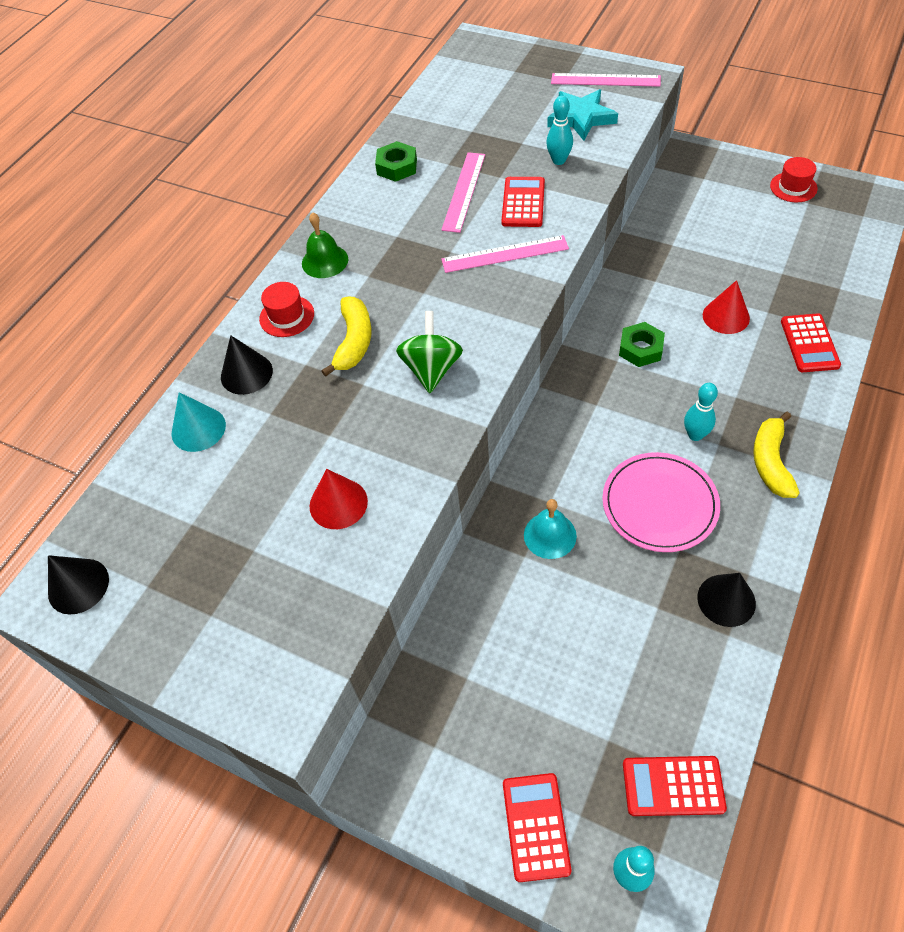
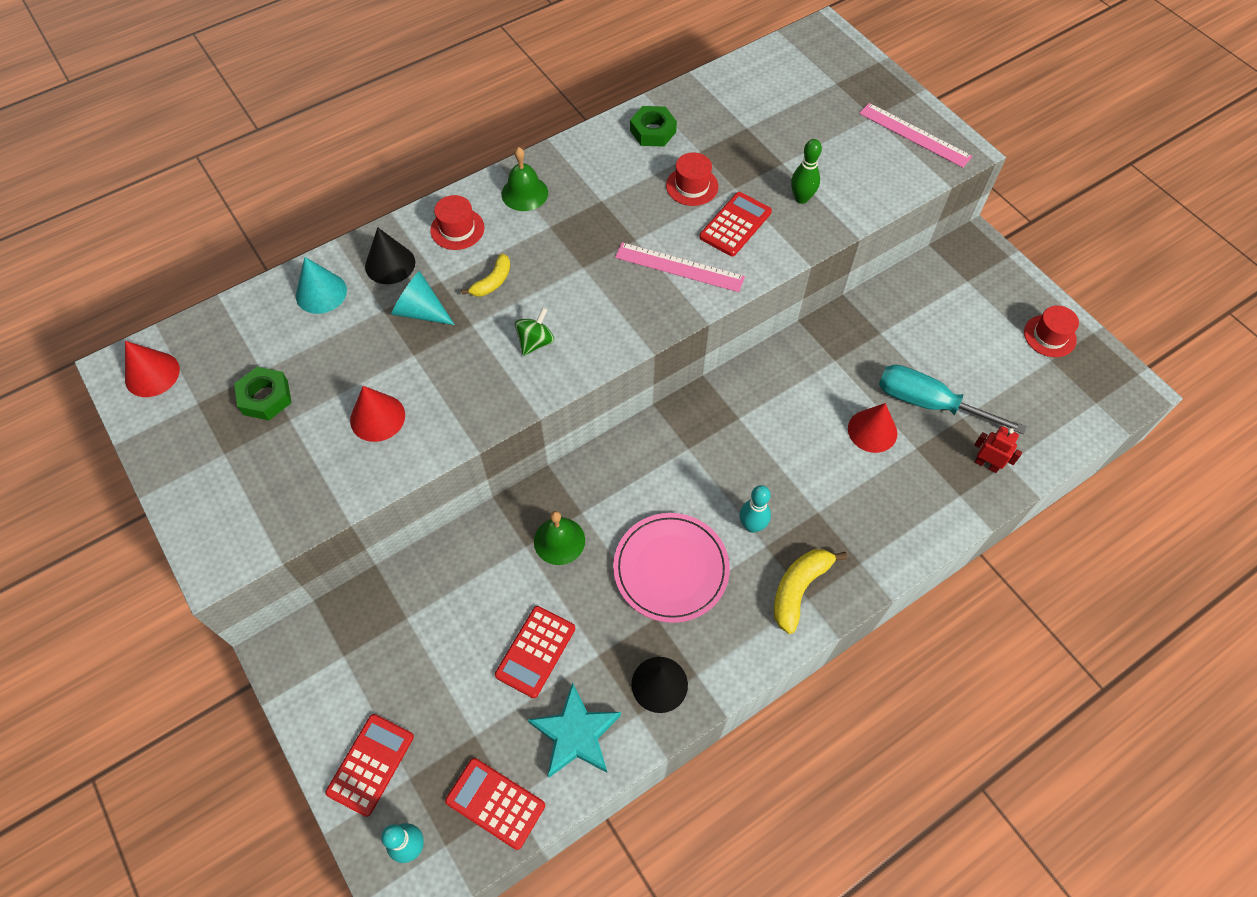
camera: 25 degrees right, 5 degrees up
black cone [48,555,109,615] -> red cone [125,341,180,397]
yellow banana [321,296,372,377] -> yellow banana [461,253,510,297], size x0.63
green spinning top [396,311,463,393] -> green spinning top [515,308,554,356], size x0.66
pink ruler [441,152,485,233] -> red hat [666,152,718,206]
turquoise bell [524,499,577,559] -> green bell [534,511,585,565]
turquoise bowling pin [546,96,573,165] -> green bowling pin [791,139,822,204]
turquoise star [547,89,618,141] -> turquoise star moved to [528,682,621,778]
green nut [619,322,665,367] -> green nut moved to [234,367,291,420]
red calculator [781,313,841,372] -> red calculator moved to [495,606,575,698]
none -> turquoise cone [391,271,455,325]
none -> turquoise screwdriver [879,365,1026,434]
none -> red robot [974,426,1022,473]

